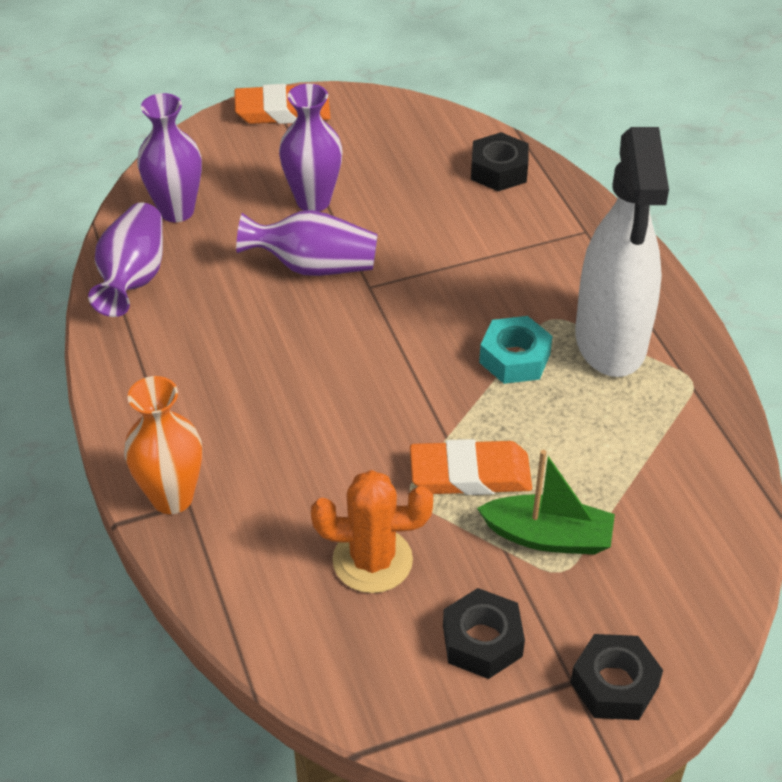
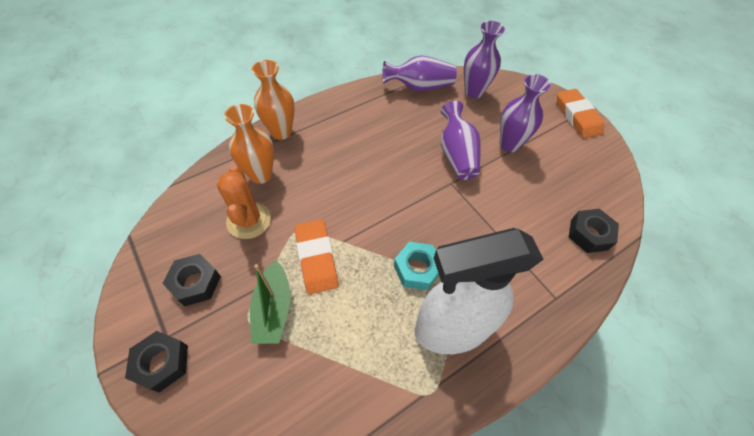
camera: 75 degrees right, 10 degrees up
none -> orange vase [224,104,274,184]

